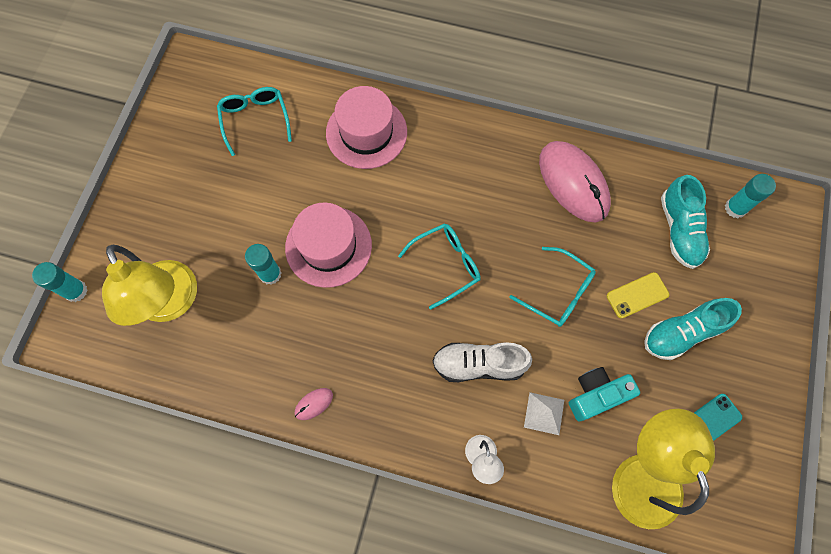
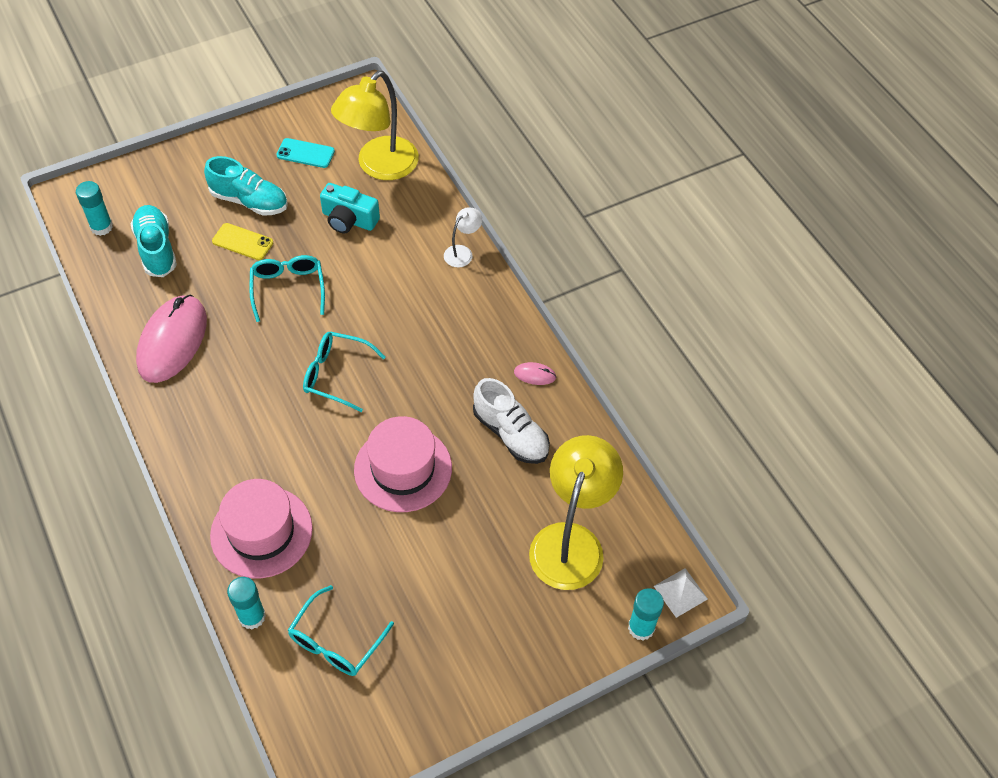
camera: 135 degrees left, 15 degrees down
turquoise glue stick [245,244,281,285] -> turquoise glue stick moved to [227,577,266,629]
white shoe [432,342,532,382] -> white shoe moved to [473,378,550,464]
white pyramid [524,392,564,435] -> white pyramid moved to [654,568,708,618]
turquoise shoe [661,175,710,269] -> turquoise shoe turned 60 degrees counterclockwise [130,205,177,277]

